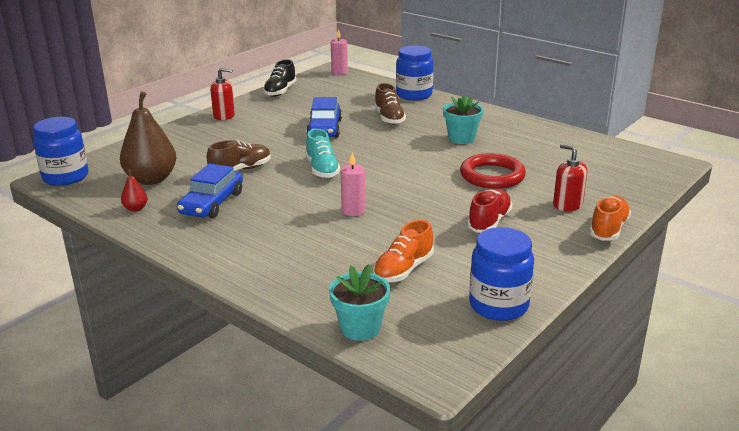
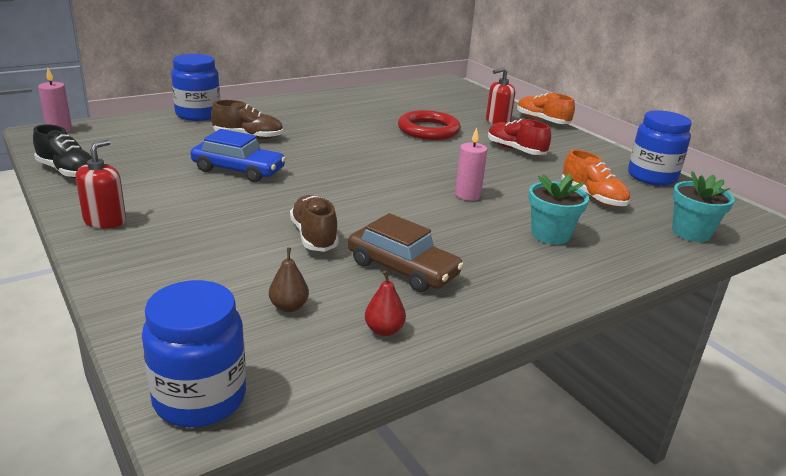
camera: 75 degrees left, 0 degrees up
brown pear [120,91,177,185] -> brown pear [269,248,309,312], size x0.44
blue car [177,163,243,218] -> brown car [348,213,464,292]
turquoise shoe [306,129,340,178] -> none
turquoise flower pot [443,95,483,144] -> turquoise flower pot moved to [528,174,589,245]

